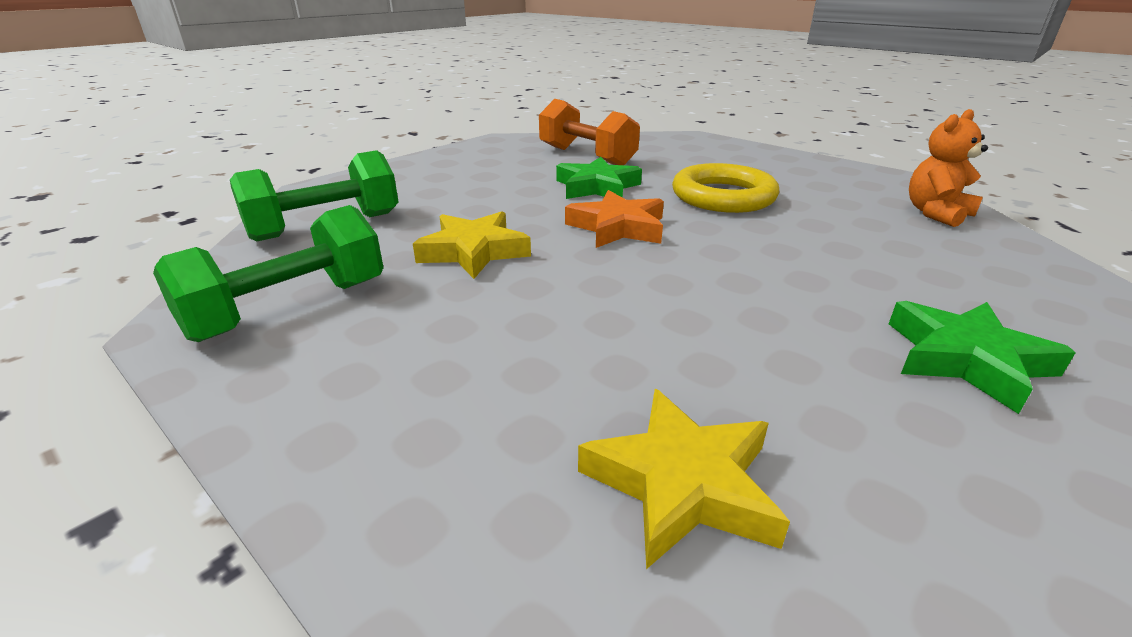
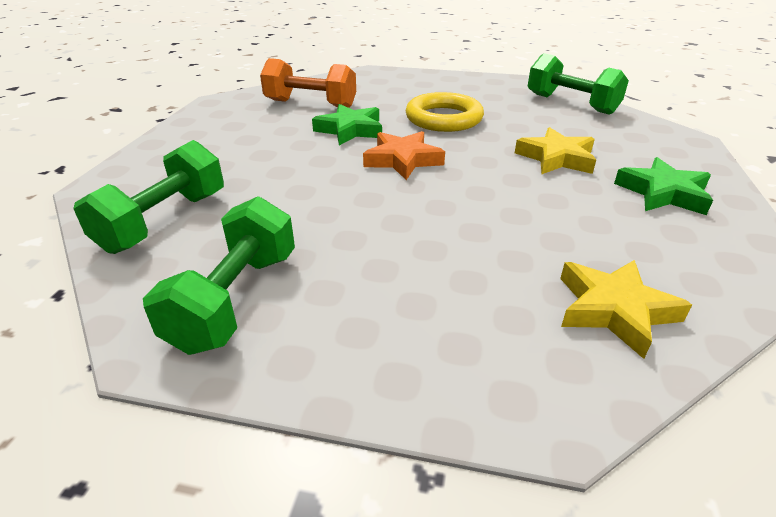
camera: 30 degrees left, 5 degrees up
yellow star [413,211,531,279] -> yellow star moved to [515,127,596,174]
orange teddy bear [909,109,988,227] -> green dumbbell [528,53,629,115]

